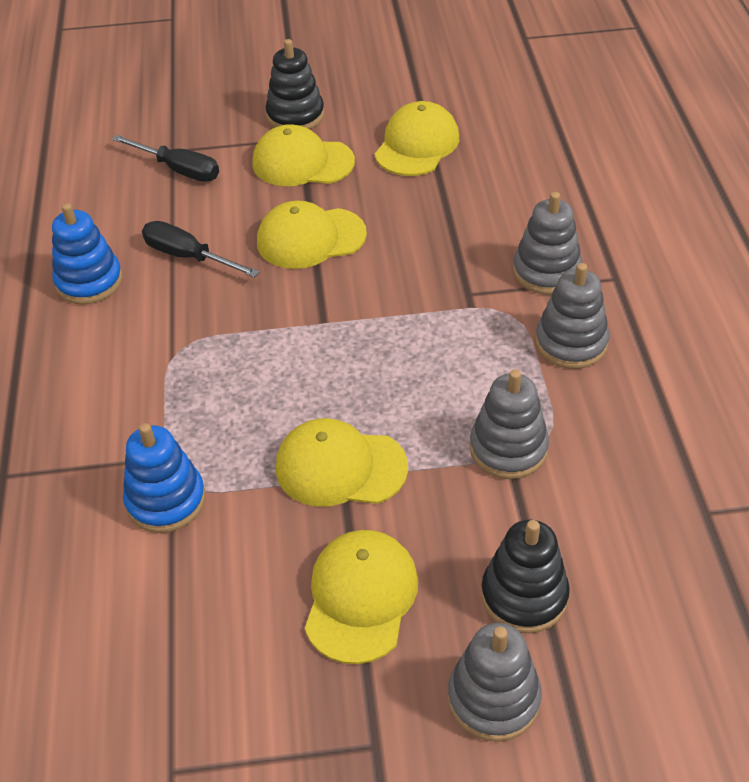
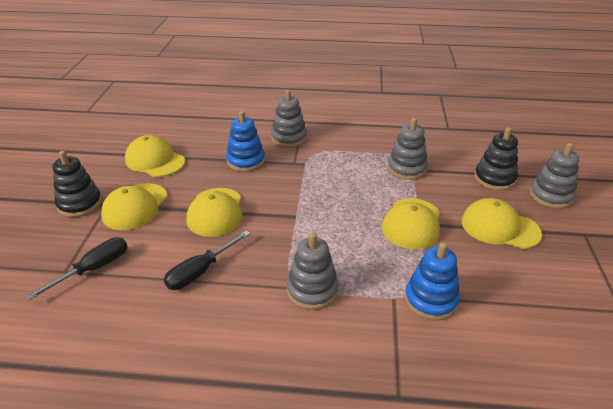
camera: 80 degrees left, 10 degrees down
blue stacking toy [52,203,123,304] -> blue stacking toy moved to [226,111,265,172]
grey stacking toy [535,263,610,369] -> grey stacking toy moved to [286,233,339,310]

